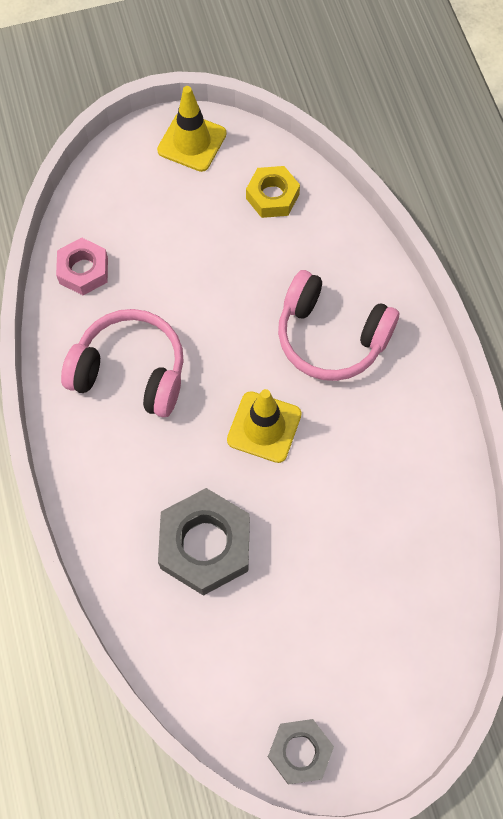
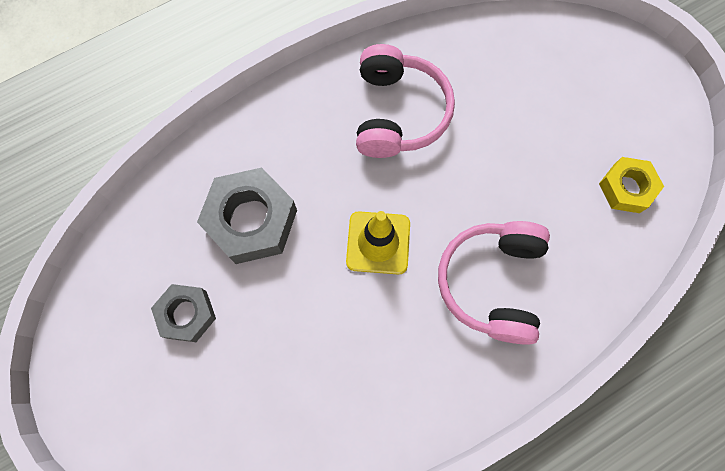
camera: 75 degrees right, 5 degrees up
pink nut [56,238,108,295] -> none
yellow traffic cone [157,86,226,172] -> none
grey nut [268,719,334,784] -> grey nut moved to [151,284,216,342]

